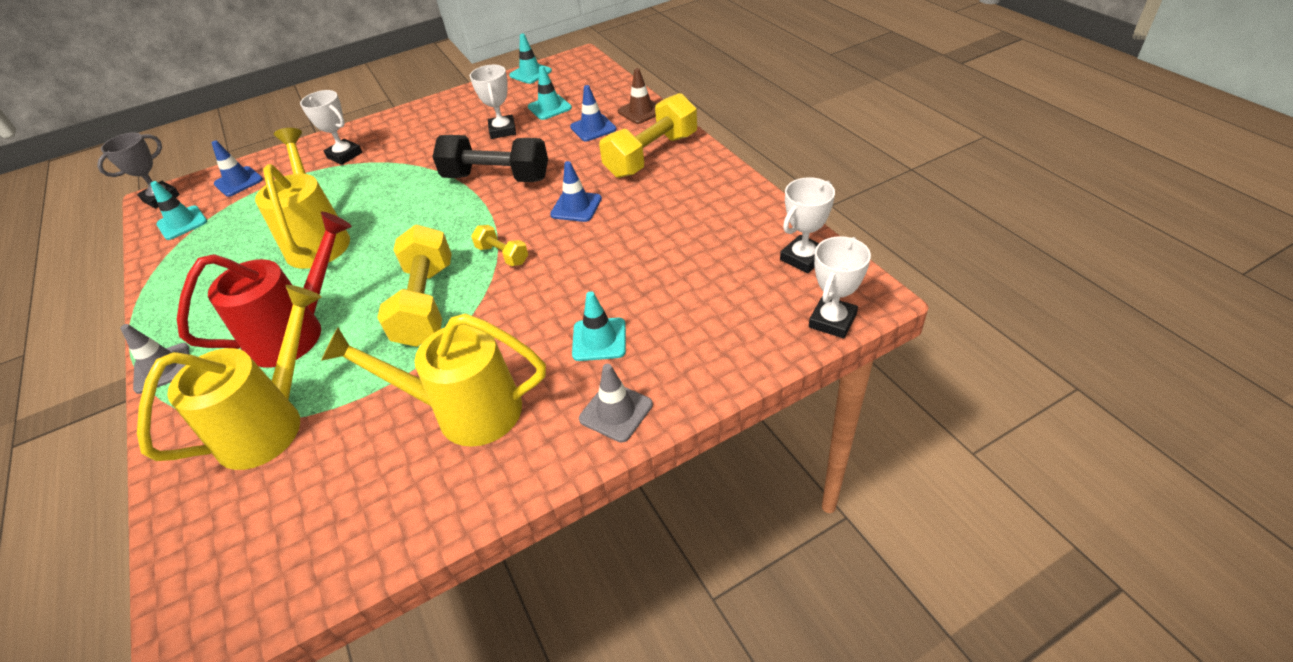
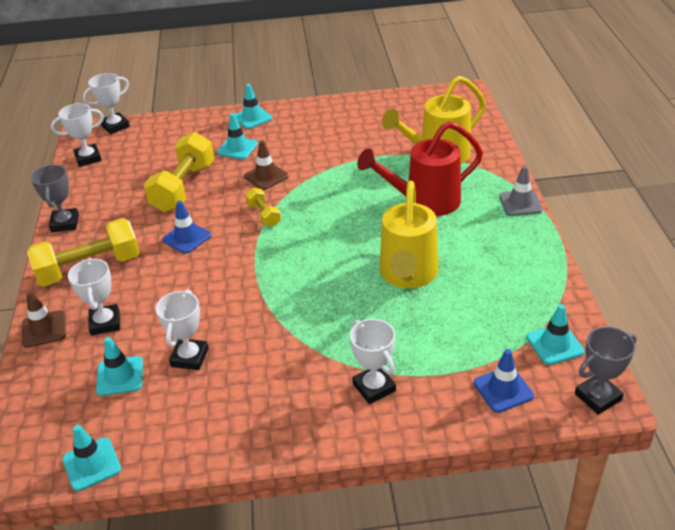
camera: 160 degrees left, 5 degrees down
yellow watering can [321,313,546,447] -> none
yellow dumbbell [377,225,452,347] -> yellow dumbbell moved to [144,132,214,212]
black dumbbell [432,135,548,182] -> none
blue traffic cone [570,85,616,141] -> white trophy [68,258,120,336]
grey traffic cone [579,364,653,442] -> turquoise traffic cone [235,84,272,129]
none -> grey trophy [31,165,79,232]
none -> brown traffic cone [244,140,289,190]

